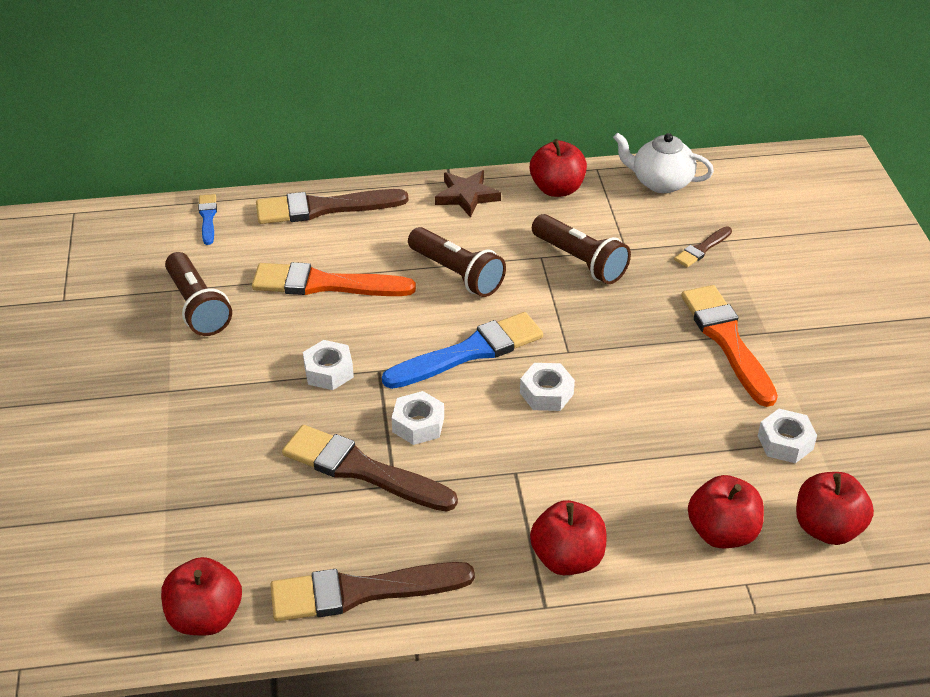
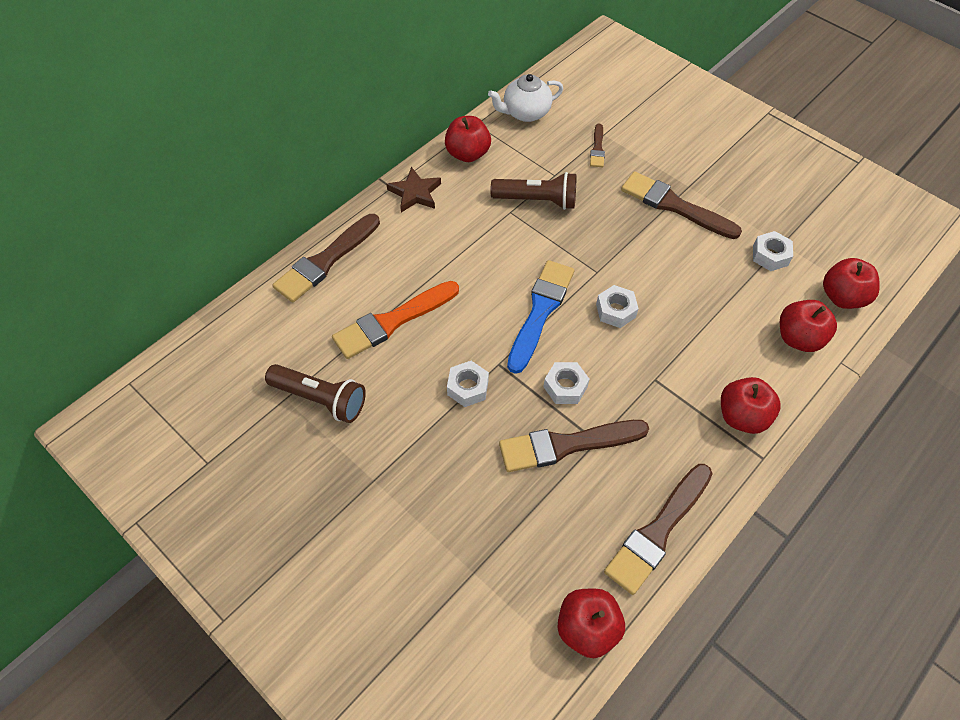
camera: 40 degrees left, 15 degrees up
blue brush [198,194,217,245] -> none
brown flashlight [408,227,506,297] -> none
orange brush [681,285,778,407] -> brown brush [621,171,742,239]

